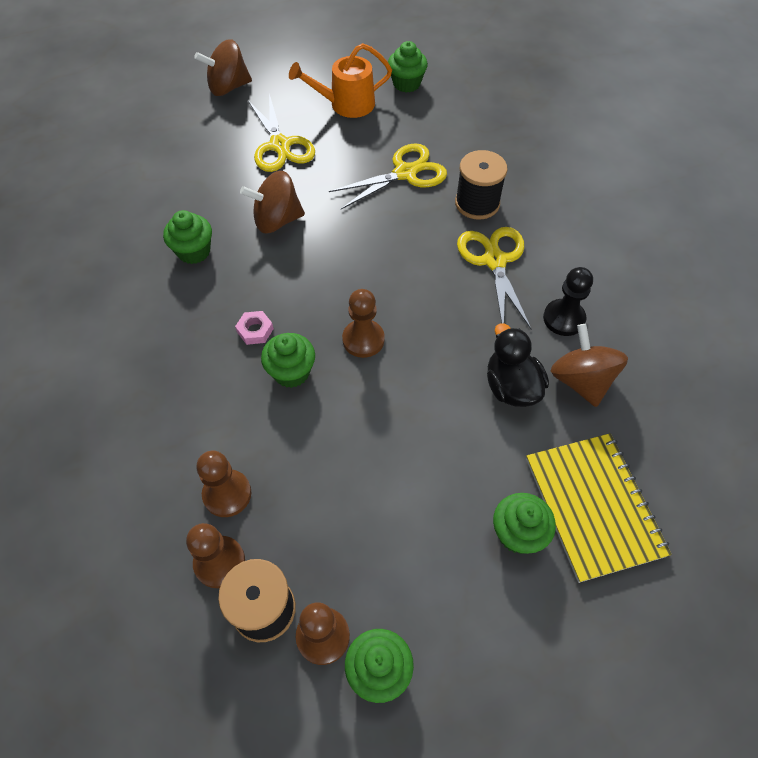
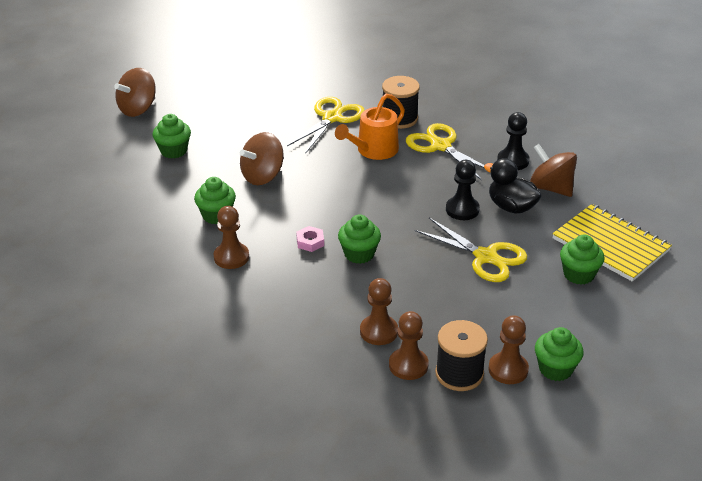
camera: 30 degrees left, 20 degrees down
yellow scissors [247,94,315,172] -> yellow scissors moved to [415,218,527,282]
orange watering can [289,43,392,118] -> orange watering can moved to [335,94,405,160]
brown pawn [342,289,385,358] -> brown pawn moved to [214,206,249,269]
green cupcake [388,41,428,93] -> green cupcake moved to [152,114,191,159]
none -> black pawn [446,160,480,220]

